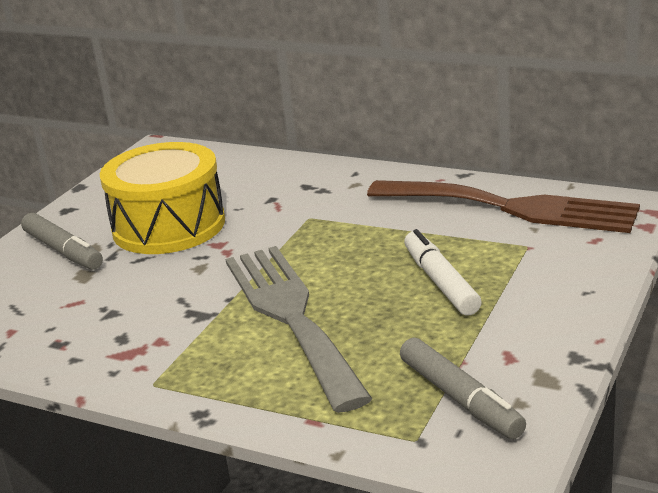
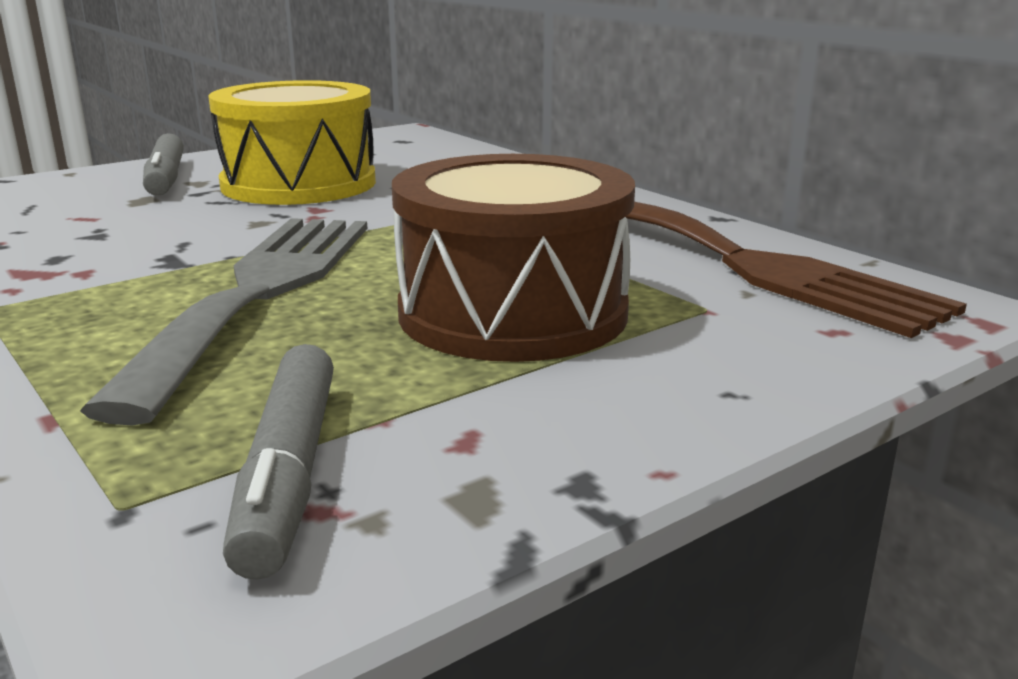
camera: 25 degrees right, 5 degrees down
white marker [404,229,482,316] -> brown drum [392,154,635,362]

